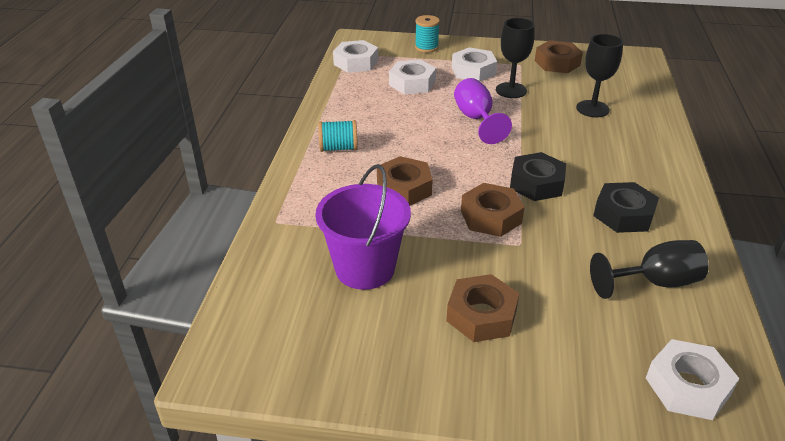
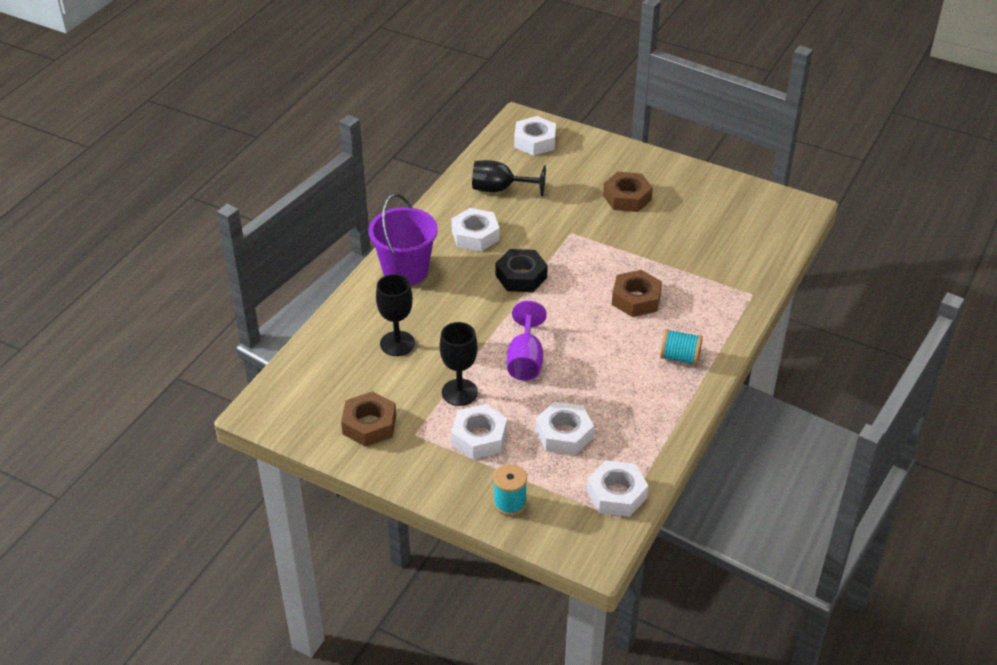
camera: 160 degrees left, 5 degrees up
purple bucket [315,164,411,290] -> purple bucket moved to [368,194,438,286]
brown nut [461,183,525,237] -> none
black nut [593,182,659,233] -> white nut [451,208,500,252]

